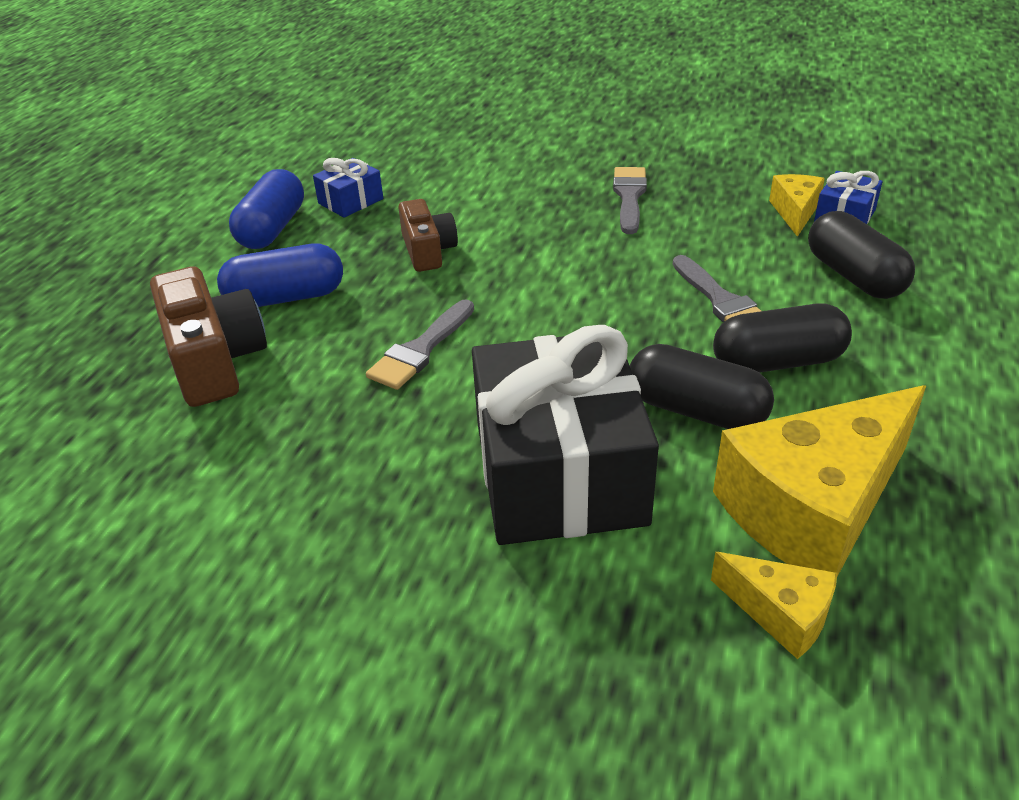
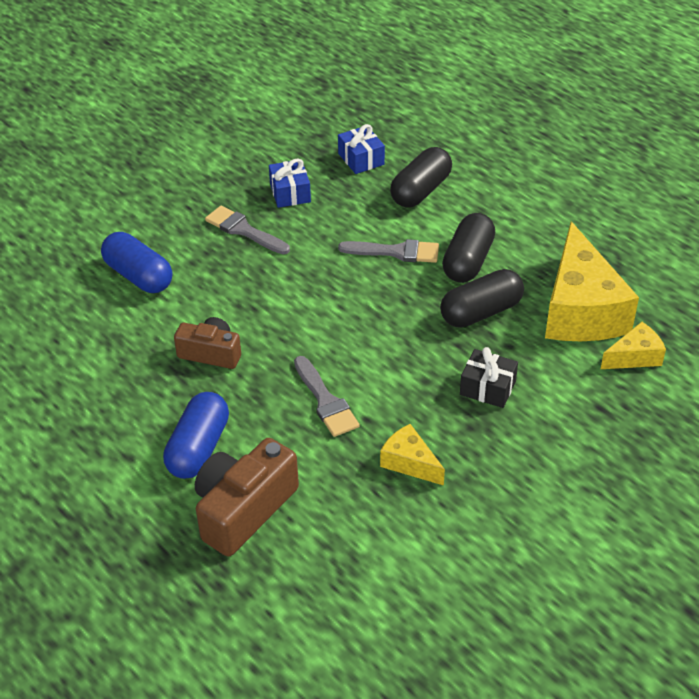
camera: 60 degrees left, 5 degrees up
brown camera [150,267,267,407] -> brown camera turned 60 degrees counterclockwise [195,438,299,557]
blue capsule [229,169,304,249] -> blue capsule moved to [101,232,172,293]
blue gift [313,158,383,218] -> blue gift moved to [269,158,311,208]
black gift [472,325,659,545] -> black gift [460,347,518,408], size x0.43
yellow cheese [769,174,825,237] -> yellow cheese moved to [380,424,445,486]
black capsule [808,211,915,299] -> black capsule turned 60 degrees counterclockwise [390,147,452,207]

